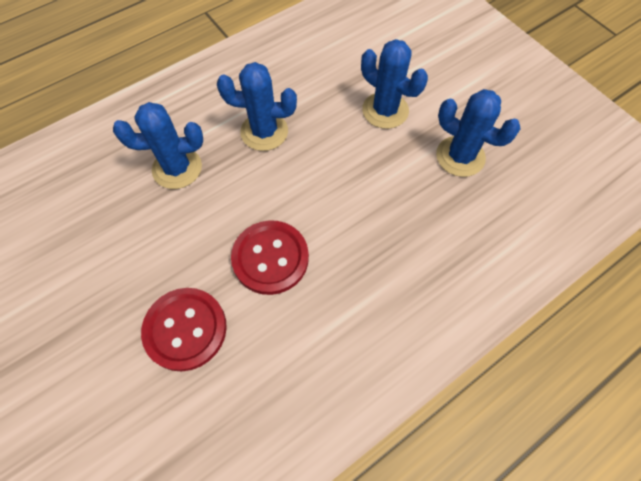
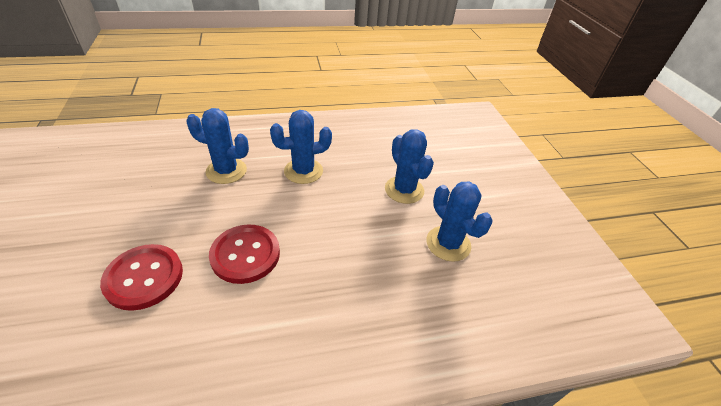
camera: 20 degrees right, 20 degrees down
blue cactus [217,62,297,151] -> blue cactus turned 45 degrees counterclockwise [270,110,332,184]

